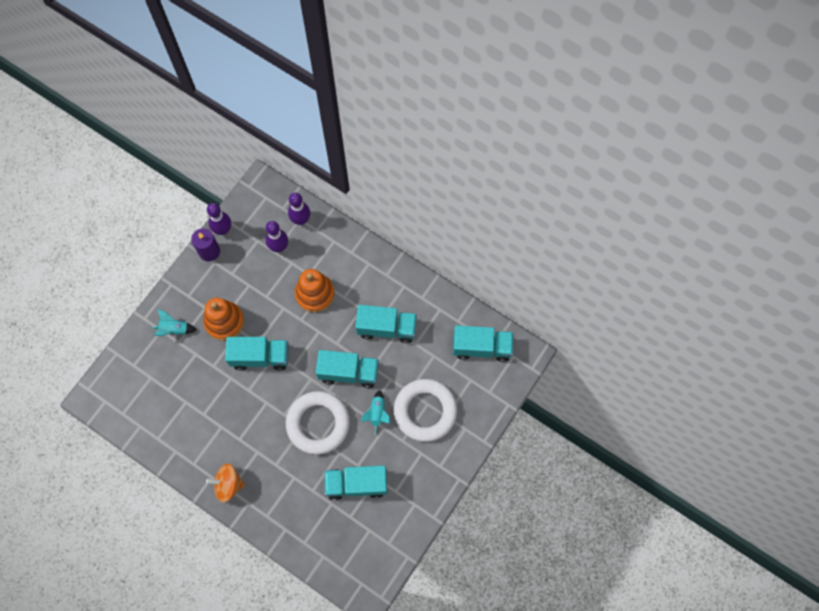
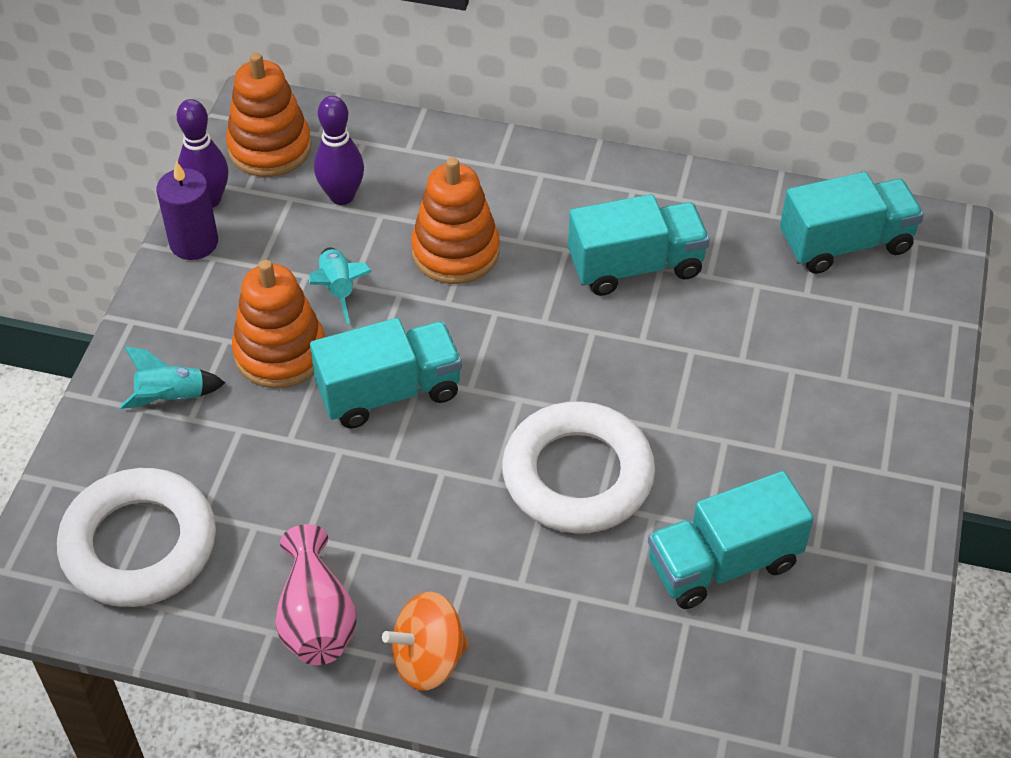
camera: 20 degrees left, 20 degrees down
purple bowling pin [288,193,310,225] -> none
turquoise truck [316,350,379,388] -> none
turquoise rocket [361,390,390,435] -> turquoise rocket moved to [309,247,372,324]
white ring [394,379,457,442] -> white ring moved to [57,468,216,607]
none -> orange stacking toy [226,52,312,177]
none -> pink vase [275,524,357,665]

